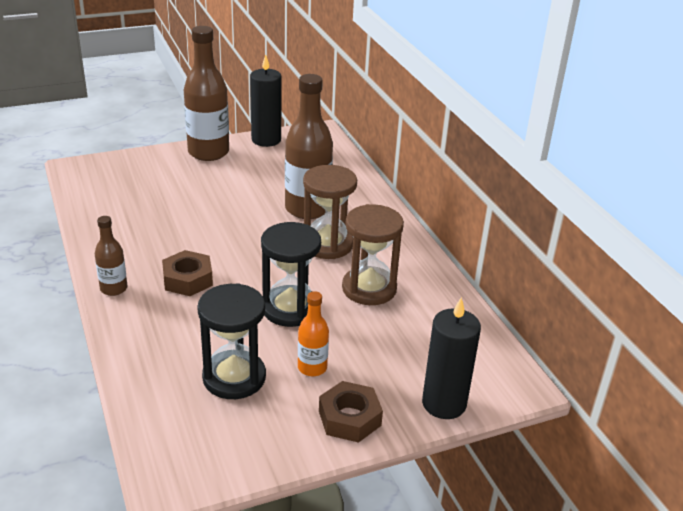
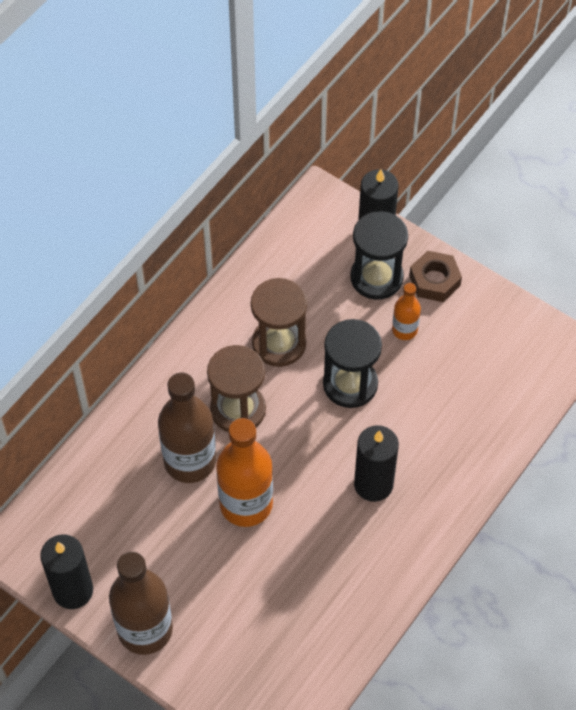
camera: 120 degrees left, 25 degrees up
brown bottle [95,216,127,296] -> none
brown nut [162,250,213,296] -> black candle [354,425,399,502]
black hourglass [197,283,266,399] -> black hourglass moved to [350,211,408,300]
none -> orange bottle [216,418,273,527]

